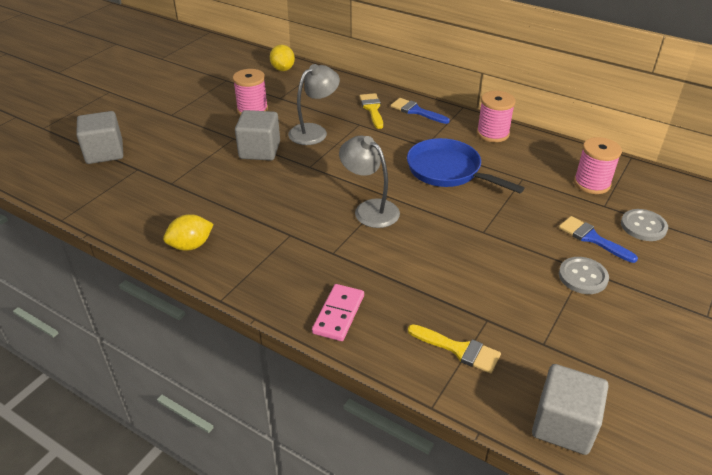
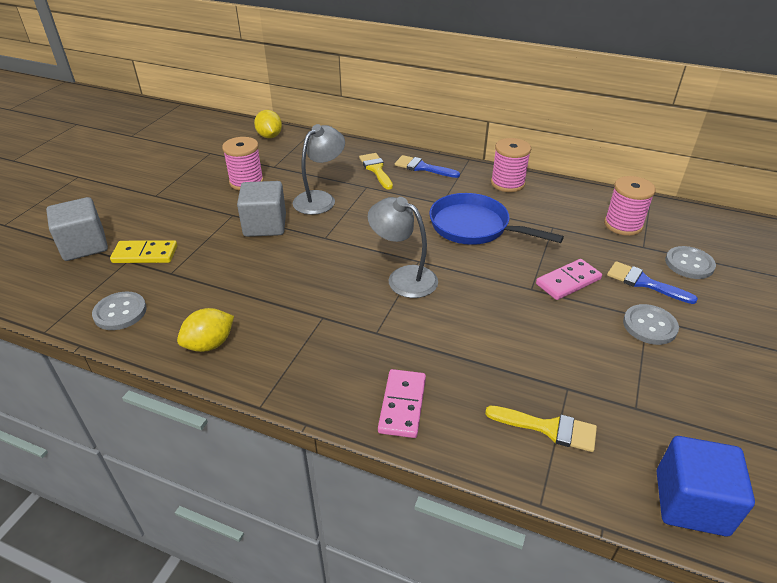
camera: 10 degrees left, 0 degrees up
grey cube [532,364,609,455] -> blue cube [657,436,755,537]
none -> grey button [92,292,147,330]
none -> yellow domino [110,240,177,263]
none -> pink domino [536,259,602,300]

